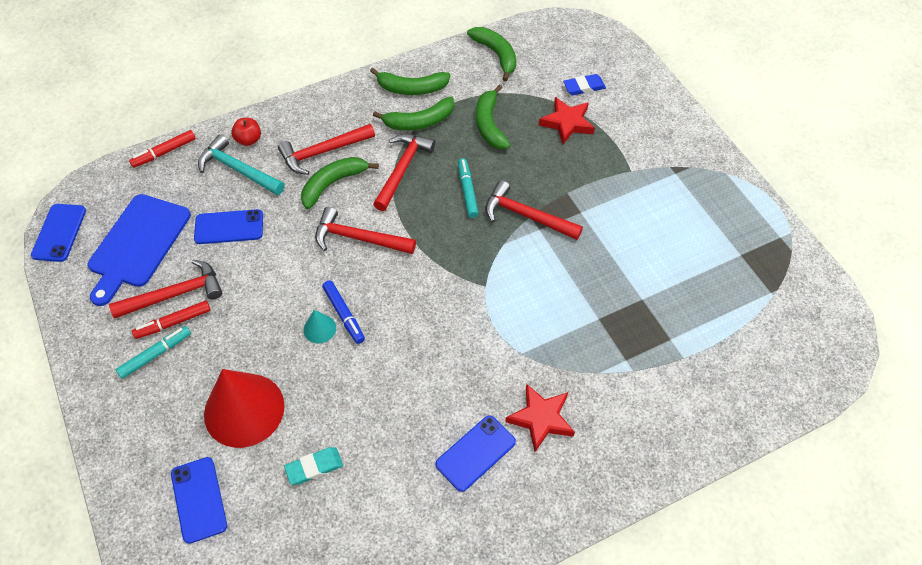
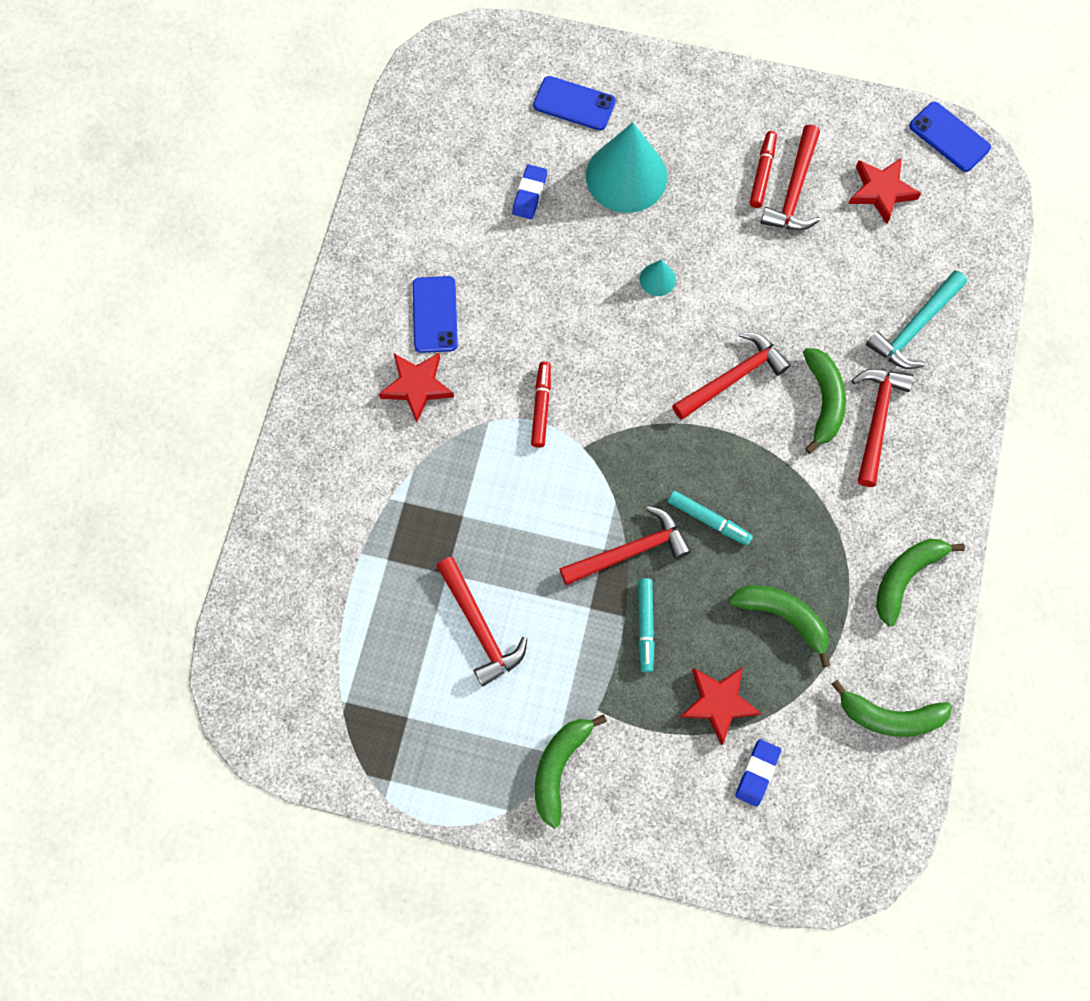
camera: 130 degrees right, 15 degrees up
blue cutting board [87,194,191,306] -> red star [848,158,921,224]
turquoise marker [116,326,191,379] -> turquoise marker moved to [638,578,655,672]
red marker [129,130,196,168] -> red marker moved to [531,361,551,448]
blue phone [194,209,263,244] -> none
turquoise hammer [198,134,285,195] -> turquoise hammer turned 150 degrees clockwise [866,271,967,369]
red cone [204,369,285,448] -> turquoise cone [586,122,667,213]
red apple [231,118,261,146] -> none
turquoise eraser [284,447,343,485] -> blue eraser [512,164,547,219]
blue marker [322,280,365,344] -> none
green banana [373,97,454,131] -> green banana moved to [535,714,607,828]
red hammer [373,134,435,211] -> red hammer moved to [437,557,527,687]

